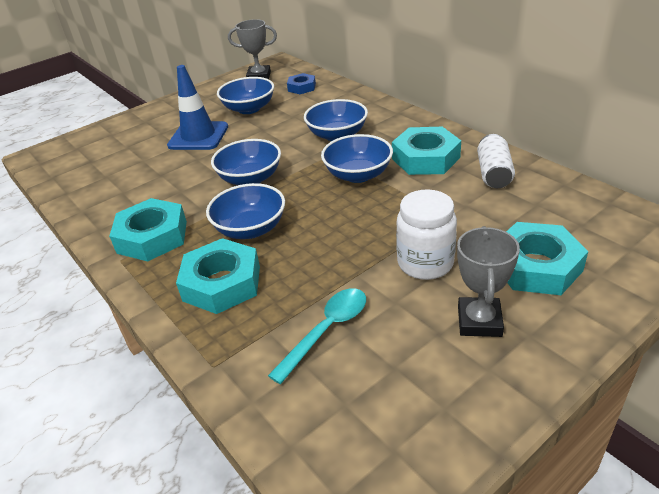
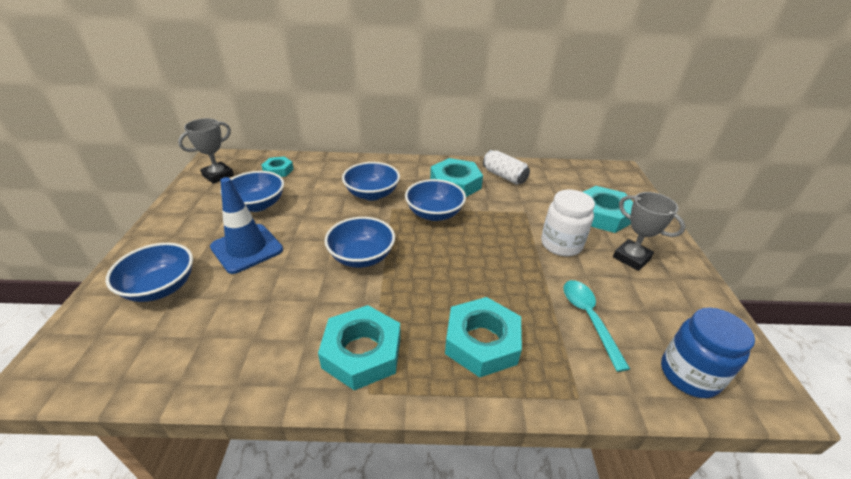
camera: 55 degrees left, 0 degrees up
blue bowl [206,183,285,239] -> blue bowl moved to [106,243,193,302]
blue nut [287,73,316,94] -> turquoise nut [261,156,294,177]
none -> blue jar [661,307,755,398]

